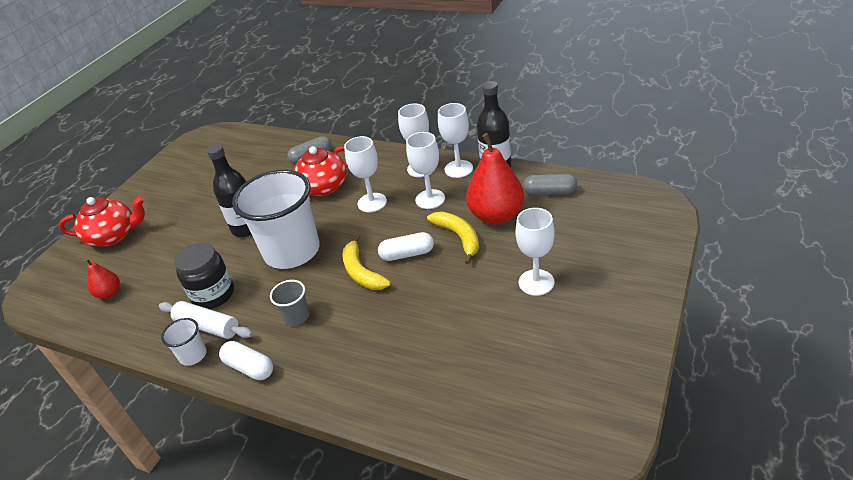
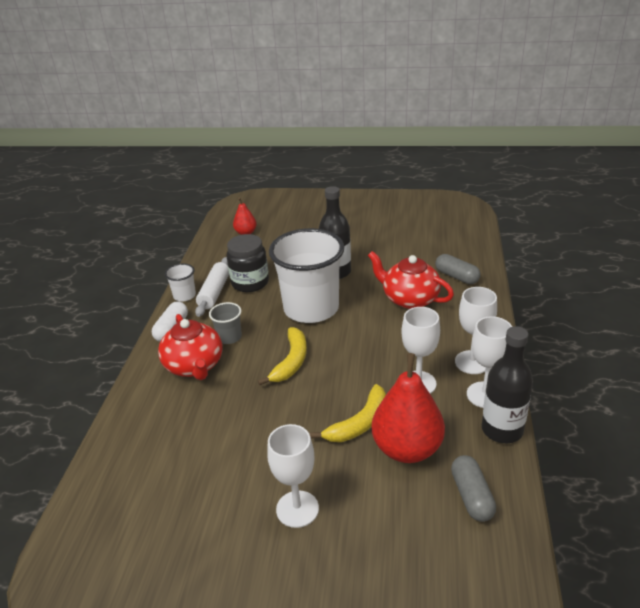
camera: 70 degrees right, 5 degrees down
red teapot [58,196,145,247] -> red teapot moved to [158,314,223,380]
yellow banana [342,234,391,290] -> yellow banana turned 150 degrees clockwise [258,327,307,385]
white goblet [344,136,387,212] -> none
white capsule [378,232,434,261] -> none

